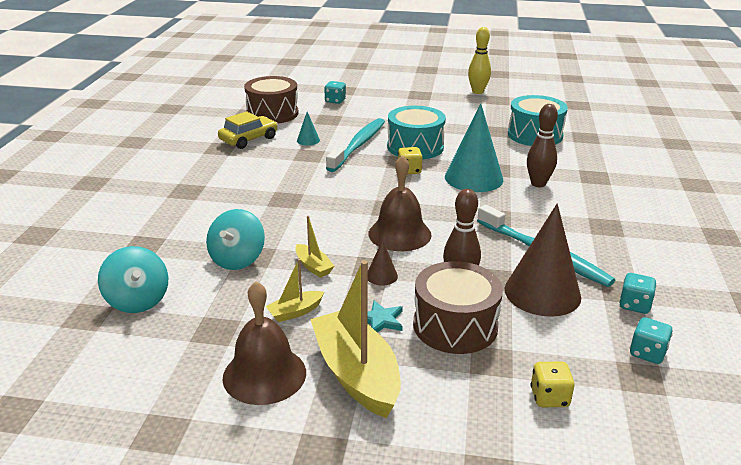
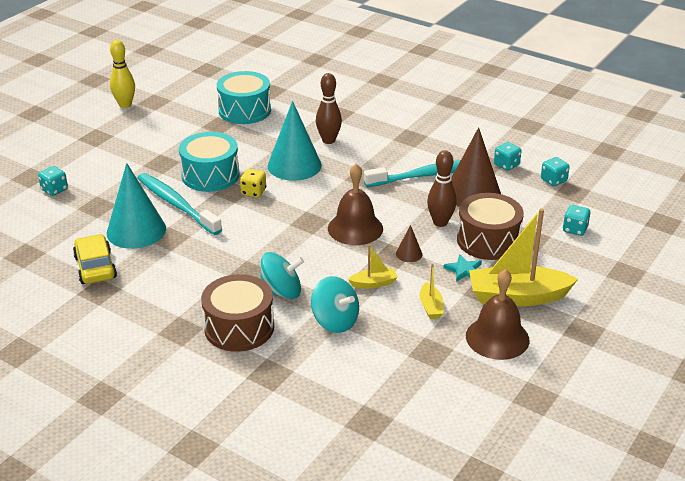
camera: 65 degrees left, 5 degrees up
turquoise spinning top [98,246,168,313] -> turquoise spinning top moved to [260,252,304,299]
brown drum [244,76,299,123] -> brown drum moved to [201,274,274,352]
turquoise cone [297,112,320,146] -> turquoise cone [107,163,166,249], size x2.29
yellow dice [530,362,574,407] -> turquoise dice [563,205,590,236]

